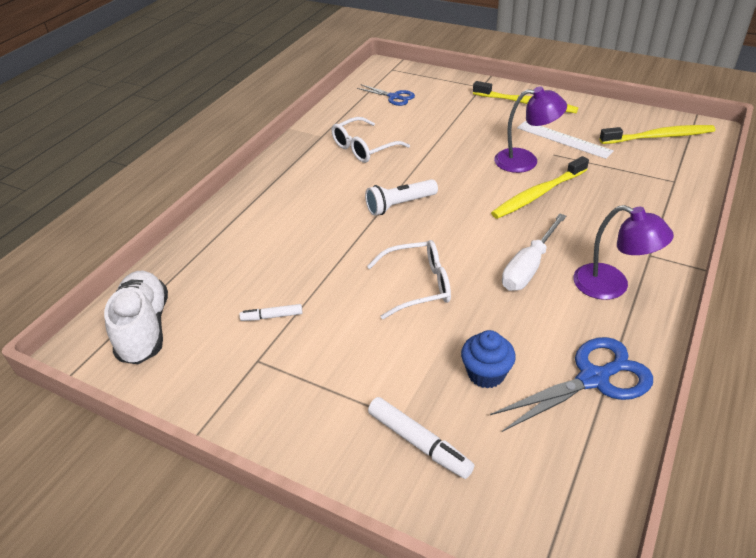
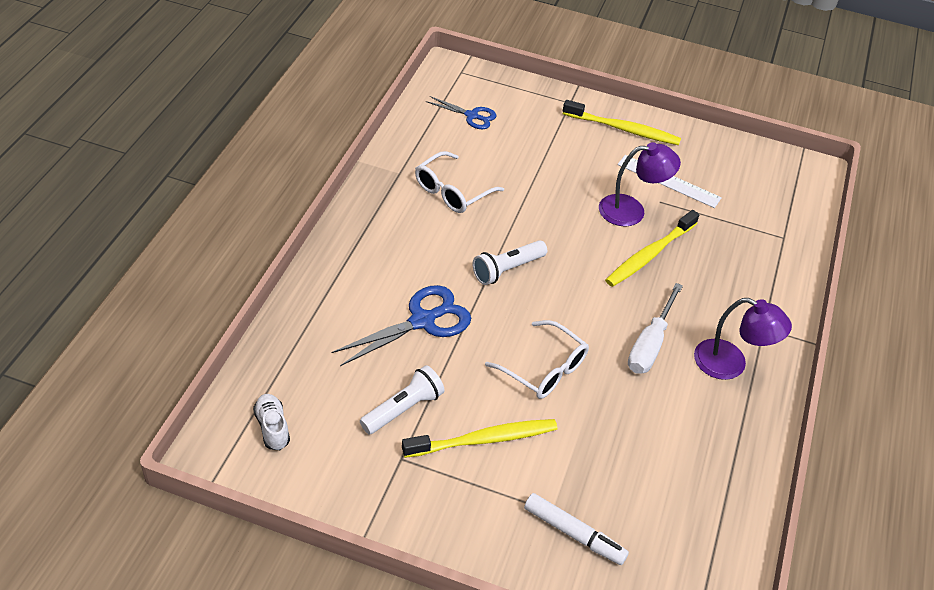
camera: 15 degrees left, 5 degrees up
white shoe [104,271,168,364] -> white shoe [253,394,290,450], size x0.54
white marker [239,304,303,321] -> white flashlight [360,365,445,434]
white glasses [367,240,451,319] -> white glasses turned 60 degrees clockwise [485,320,589,399]
blue cupcake [461,330,516,389] -> none
blue scissors [490,337,653,432] -> blue scissors moved to [331,285,471,366]
yellow toothbrush [600,125,715,144] -> yellow toothbrush moved to [402,419,557,458]

